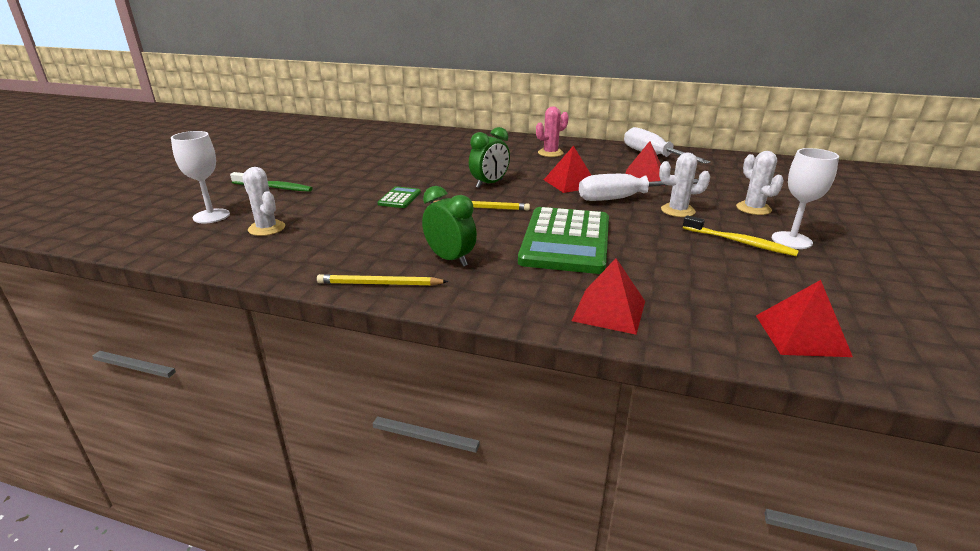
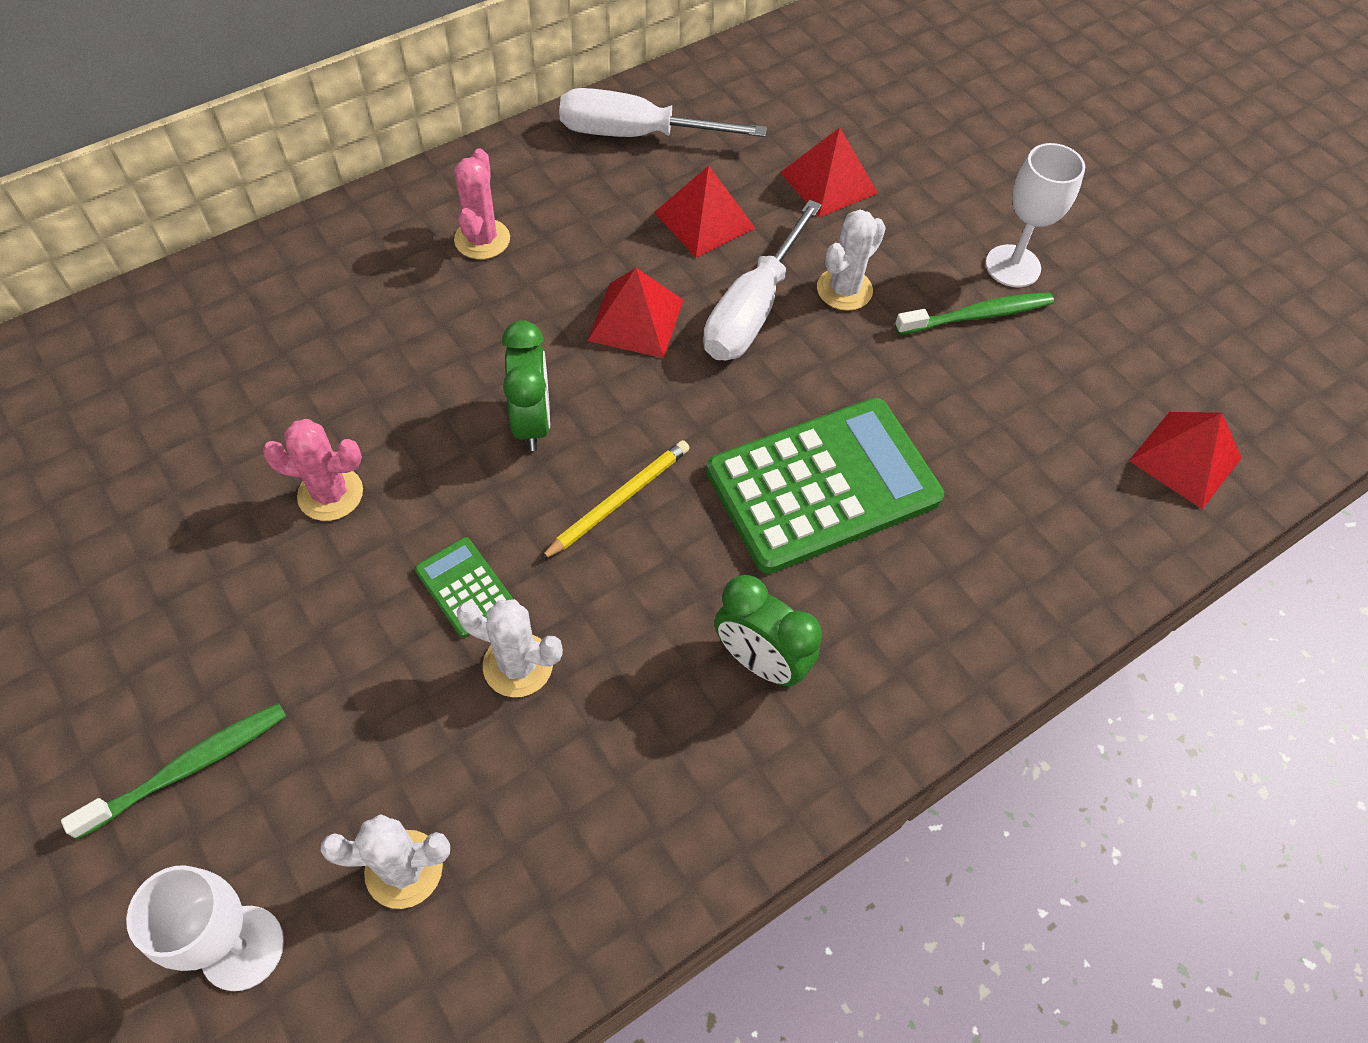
camera: 55 degrees left, 30 degrees up
yellow pencil [317,274,448,286] -> none
green clock [422,186,477,267] -> green clock turned 135 degrees counterclockwise [714,575,822,686]
green calculator [518,207,609,274] -> green calculator turned 75 degrees counterclockwise [706,398,944,574]
red pyramid [572,258,645,335] -> red pyramid moved to [780,127,878,217]
yellow toothbrush [683,215,799,256] -> green toothbrush [895,292,1054,335]
white cactus [736,151,784,215] -> white cactus moved to [457,599,563,697]
none -> pink cactus [262,419,363,521]

